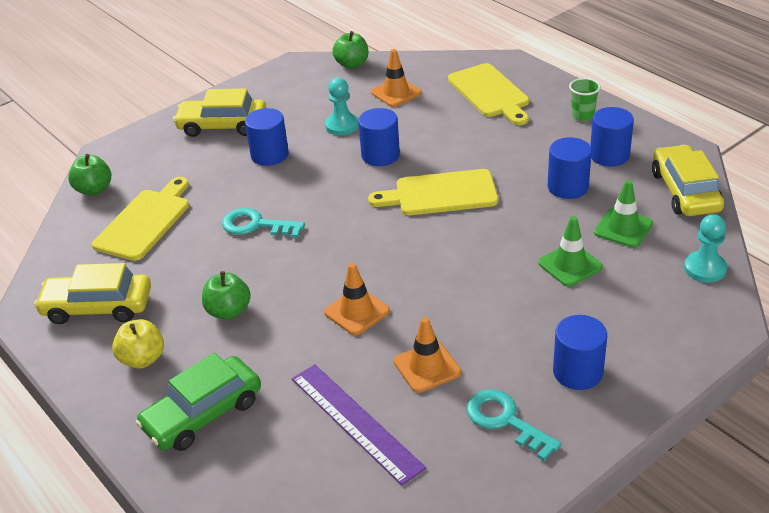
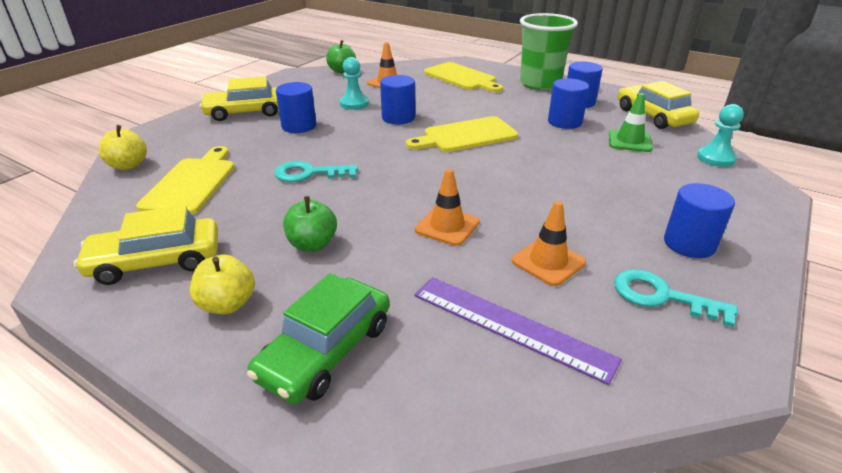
camera: 20 degrees left, 5 degrees down
green apple [68,154,111,196] -> yellow apple [99,125,147,170]
green traffic cone [538,216,603,287] -> none
green cup [569,78,601,121] -> green cup [520,13,578,90], size x2.25

